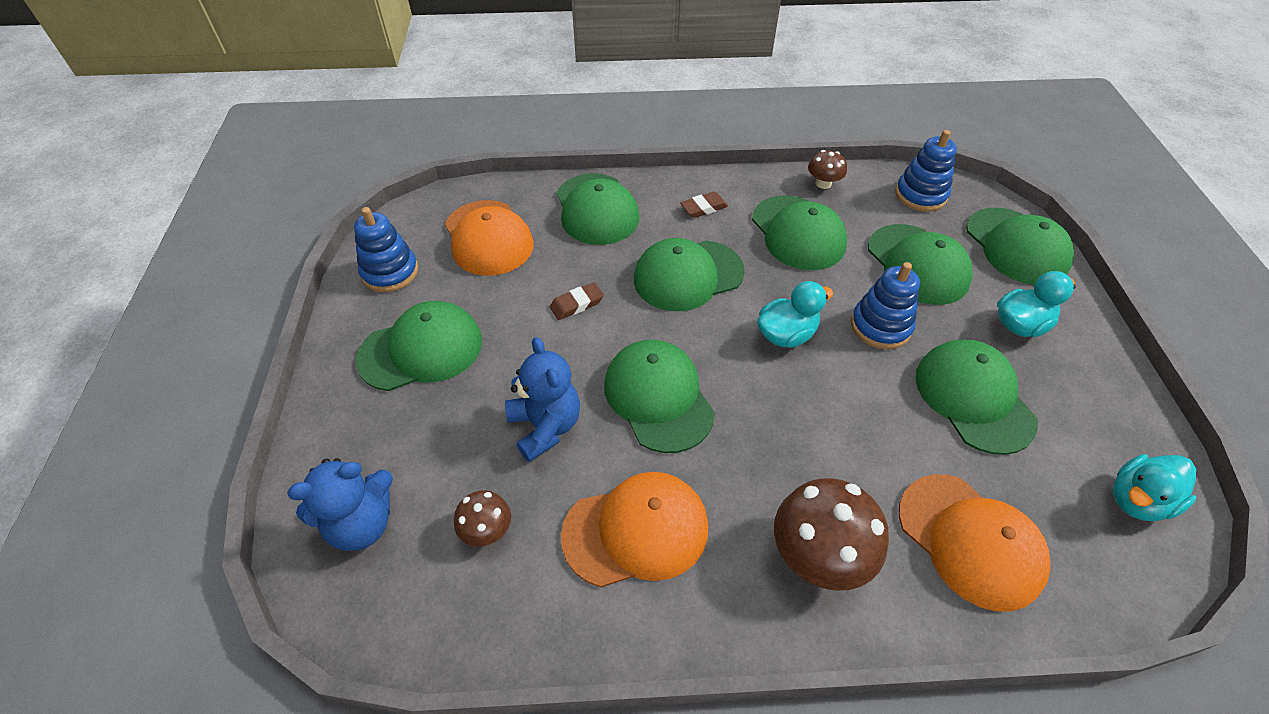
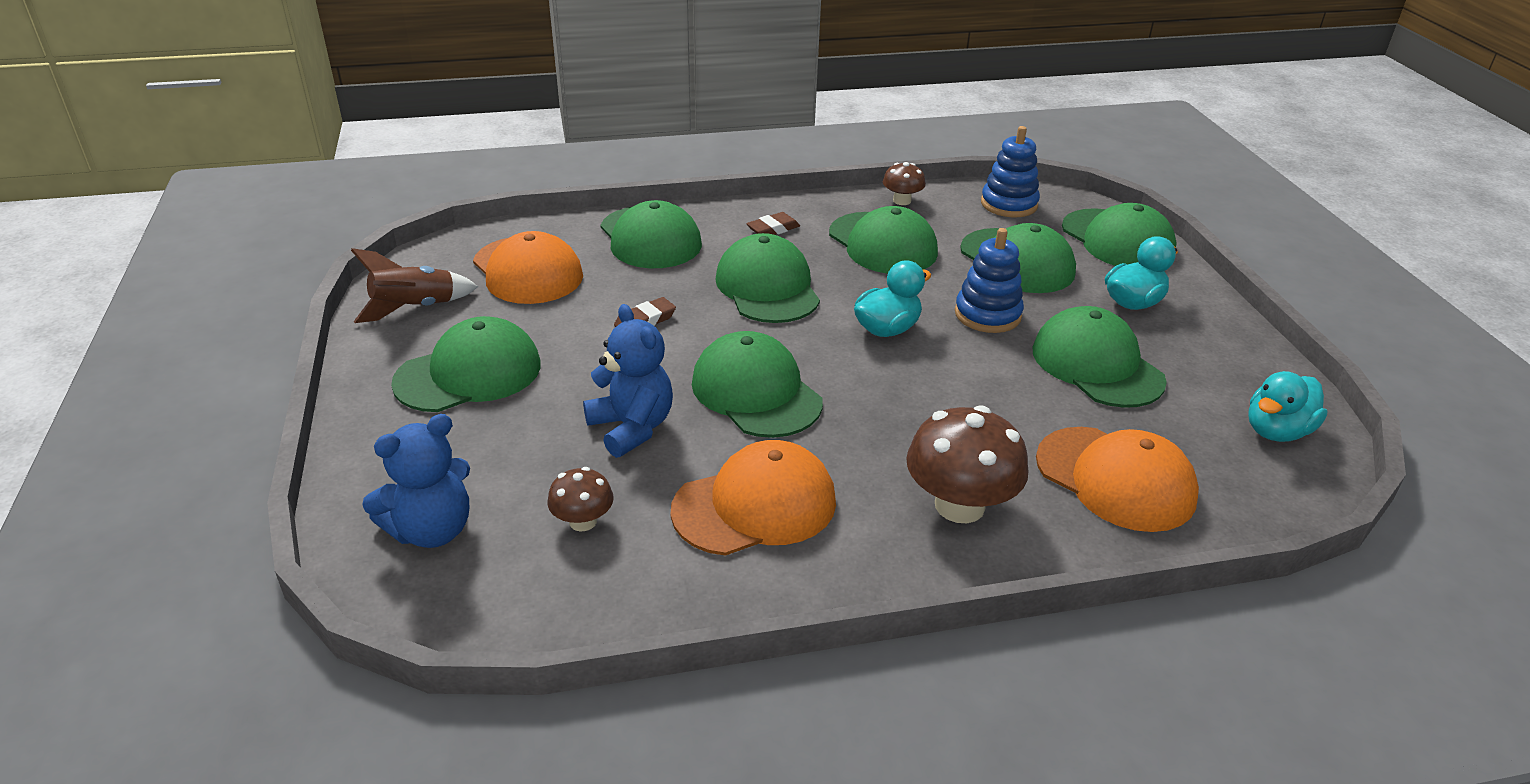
camera: 10 degrees left, 15 degrees down
blue stacking toy [354,207,418,292] -> brown rocket [351,248,478,323]
green cap [634,238,745,311] -> green cap turned 105 degrees clockwise [715,233,820,323]

